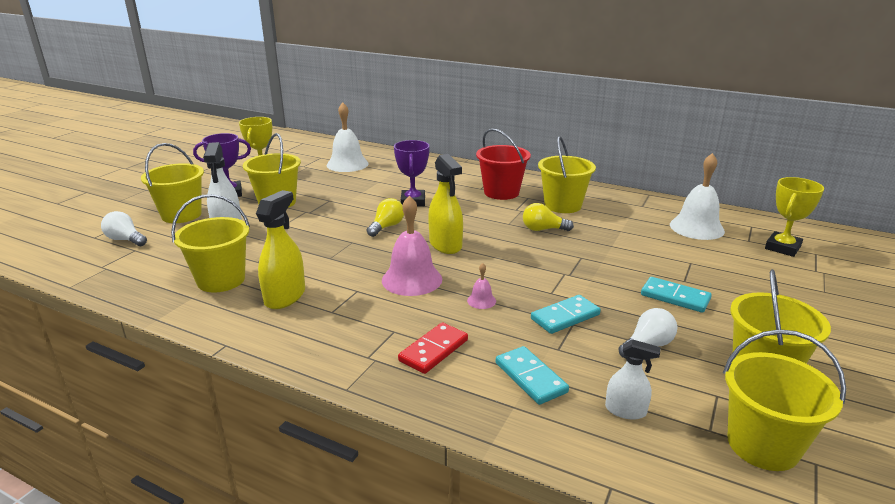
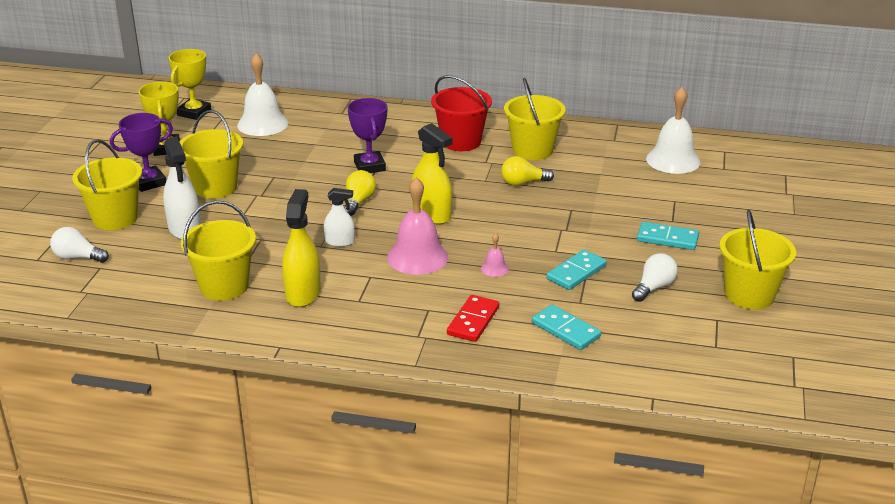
camera: 15 degrees left, 5 degrees up
white spray bottle [605,339,661,420] -> white spray bottle moved to [324,188,355,247]
yellow bucket [723,329,846,471] -> none
yellow trophy [765,177,824,257] -> yellow trophy moved to [168,49,211,120]

